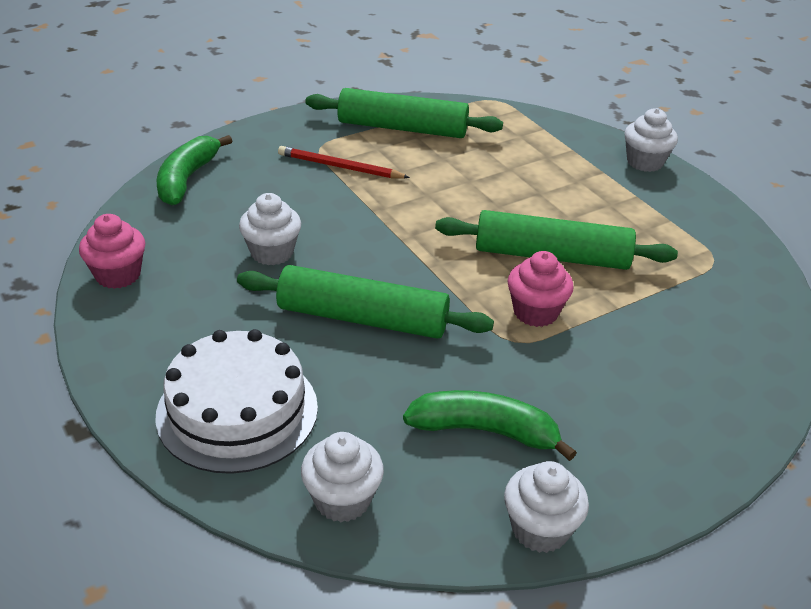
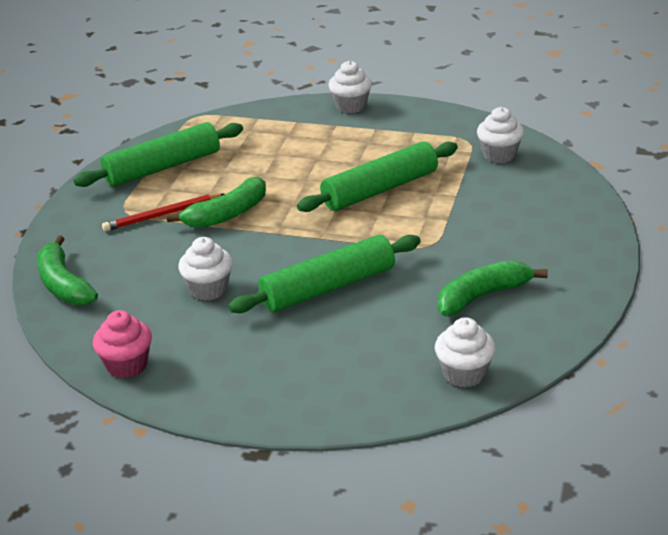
camera: 40 degrees left, 5 degrees down
white cake [155,329,318,474] -> none
white cupcake [504,461,589,553] -> white cupcake moved to [477,107,524,163]
pink cupcake [507,251,574,327] -> none
none -> green banana [167,177,266,228]

